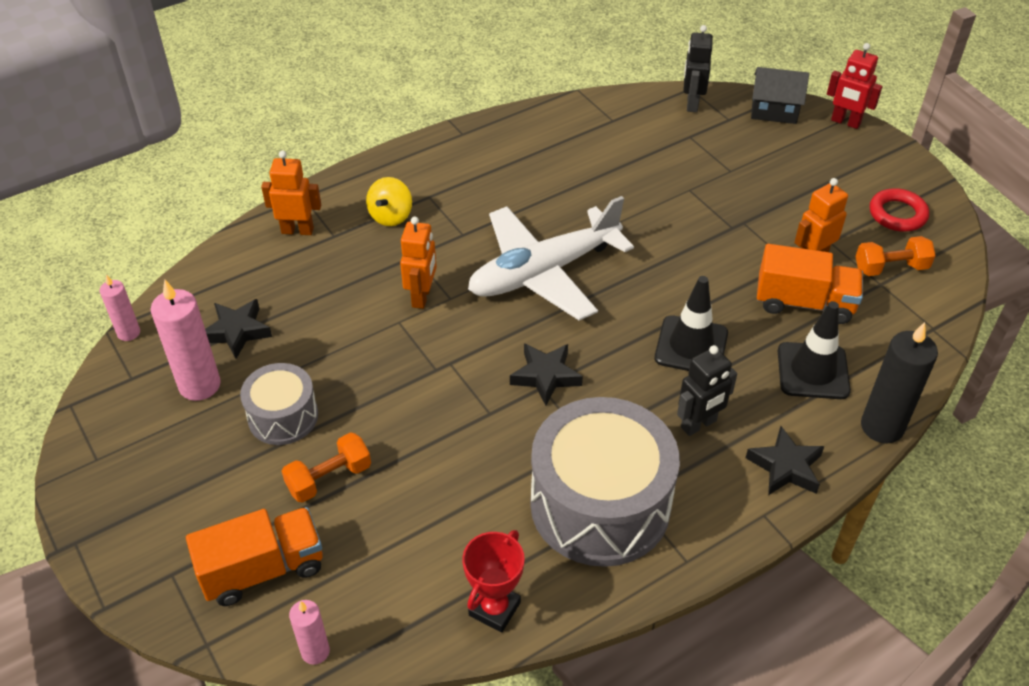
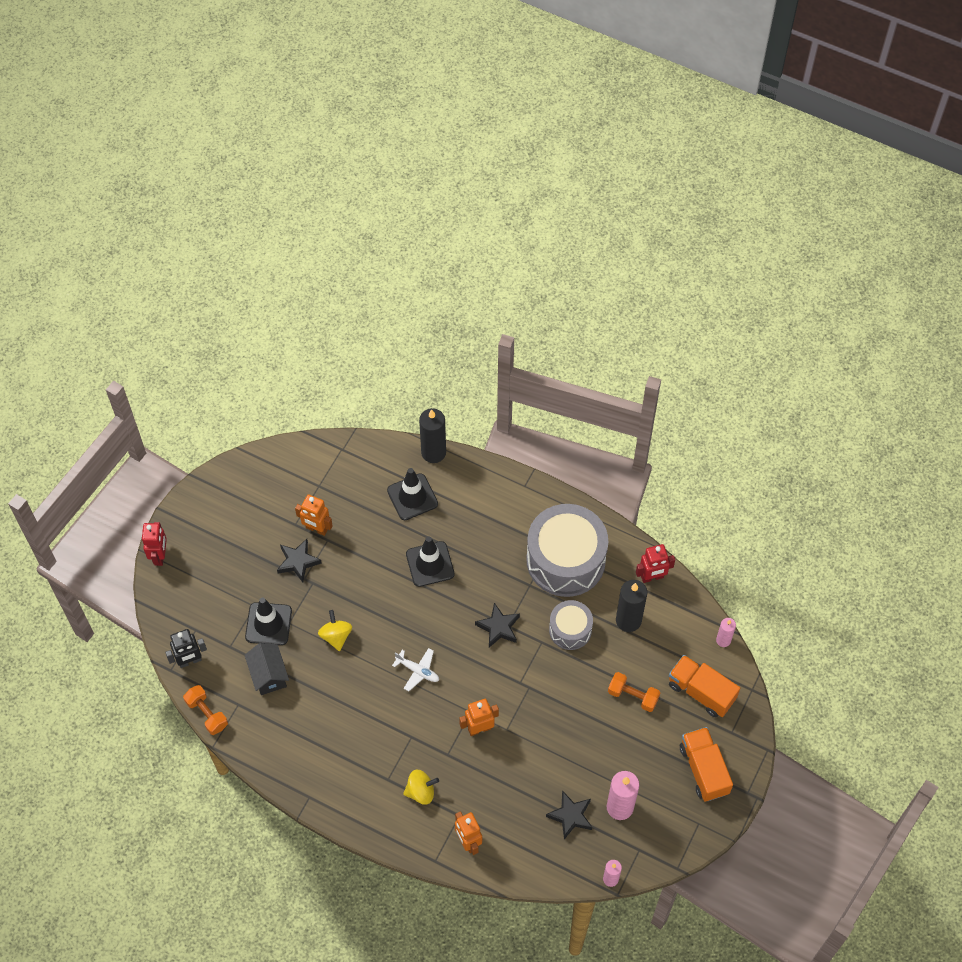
camera: 120 degrees left, 15 degrees up
grey drum [240,363,318,445] -> grey drum moved to [549,600,593,650]
red trophy [462,530,525,633] -> red robot [636,544,675,583]
white plane [468,196,634,321] -> white plane [392,648,439,691], size x0.41
black robot [677,345,737,436] -> none
black star [746,426,825,495] -> black star moved to [277,539,322,582]
black house [751,67,809,124] -> black house moved to [245,643,289,695]
orange truck [757,244,863,324] -> orange truck moved to [680,727,733,802]
orange dumbbell [855,236,936,276] -> orange dumbbell moved to [183,685,228,735]
red ring [870,188,929,232] -> none
none -> black traffic cone [245,598,292,645]
none -> yellow spinning top [318,610,352,651]
none -> black candle [616,580,647,632]

